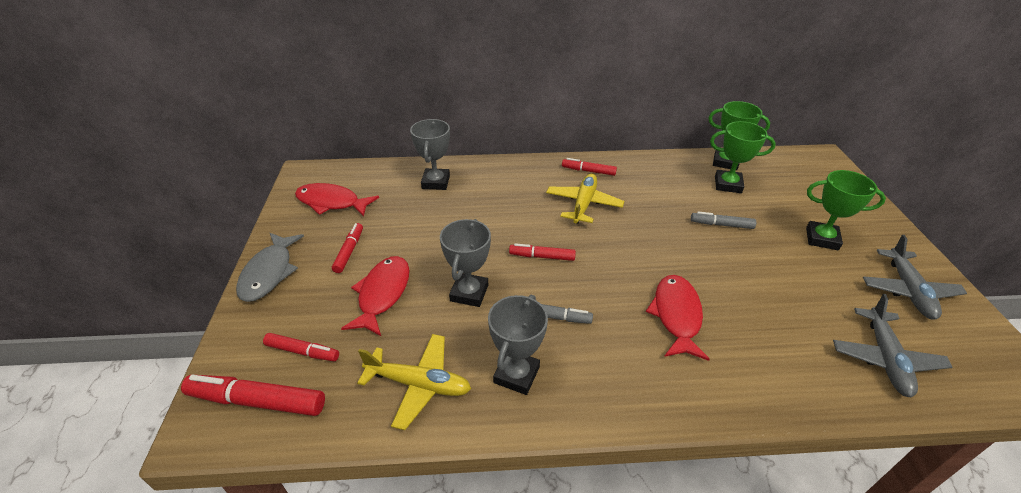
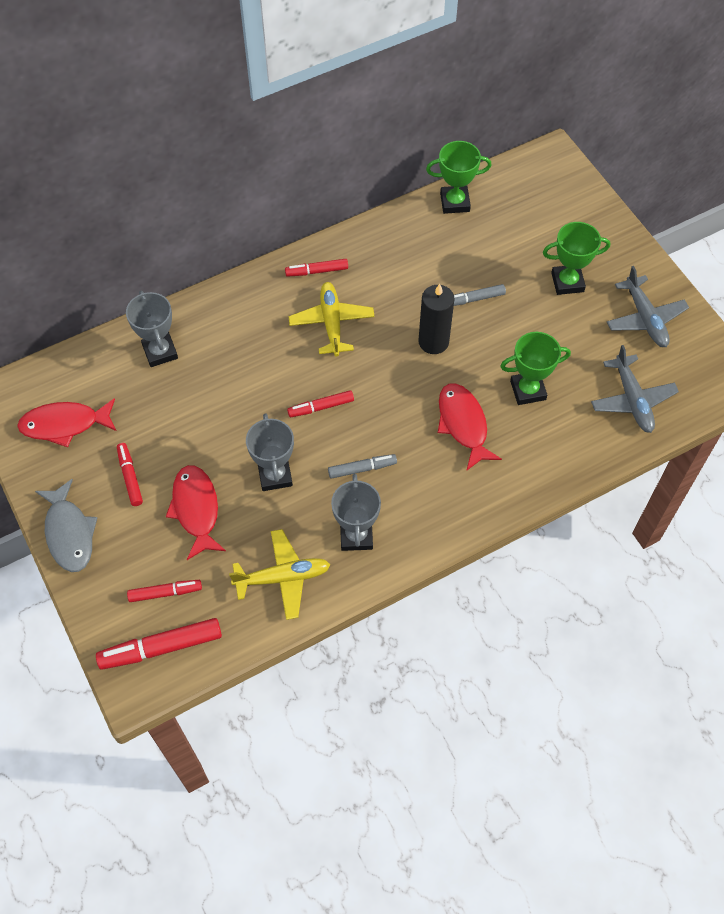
camera: 25 degrees left, 20 degrees up
green trophy [710,121,776,193] -> green trophy moved to [500,332,571,405]
none -> black candle [418,284,454,354]

